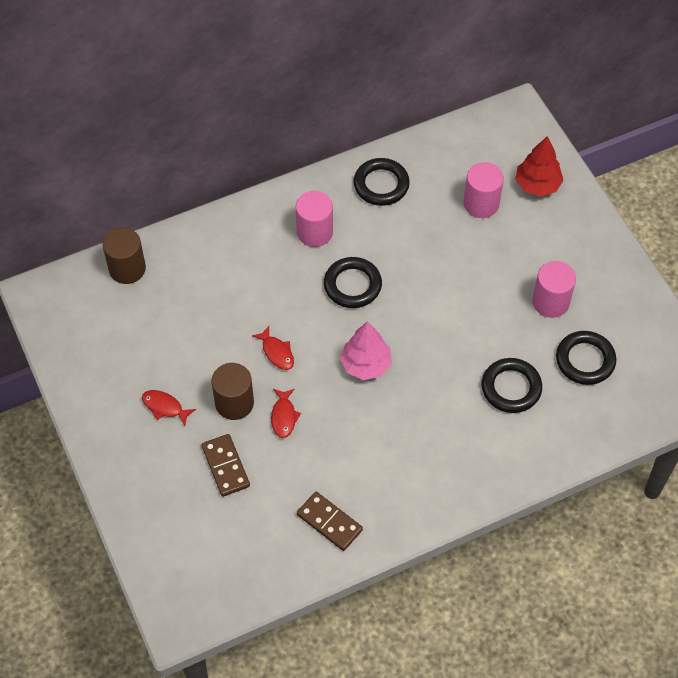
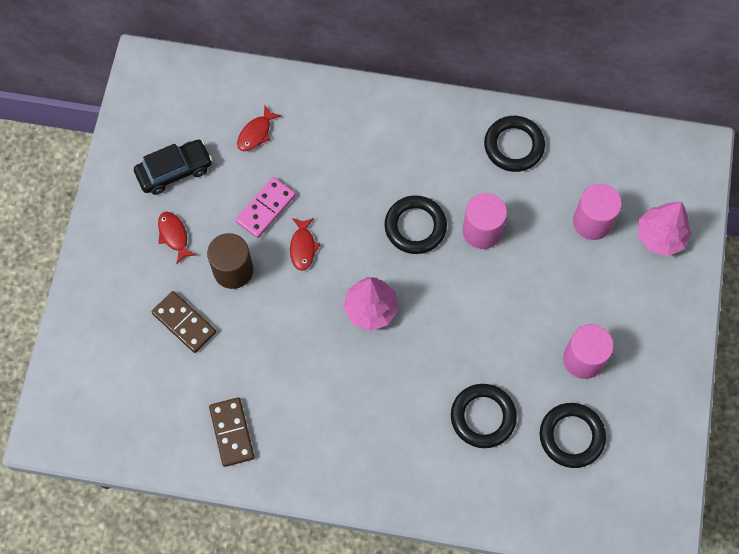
camera: 35 degrees right, 10 degrees up
brown cylinder [103,228,146,284] -> none
brown domino [201,434,250,497] -> brown domino turned 60 degrees counterclockwise [151,291,216,353]
red fish [271,389,301,438] -> red fish moved to [237,104,282,151]
pink cylinder [296,191,333,247] -> pink cylinder moved to [462,193,507,249]
red tree [515,136,564,197] -> pink tree [638,201,692,256]
none -> black car [134,139,212,195]
none -> pink domino [235,177,296,238]

